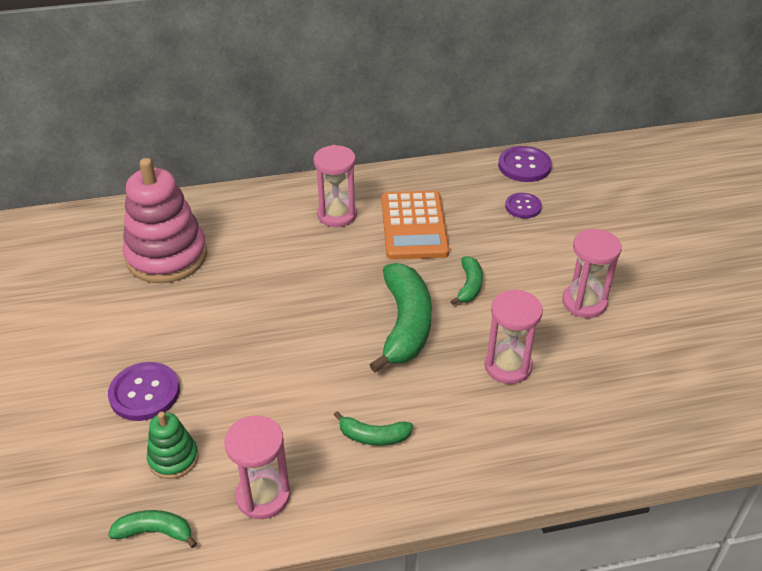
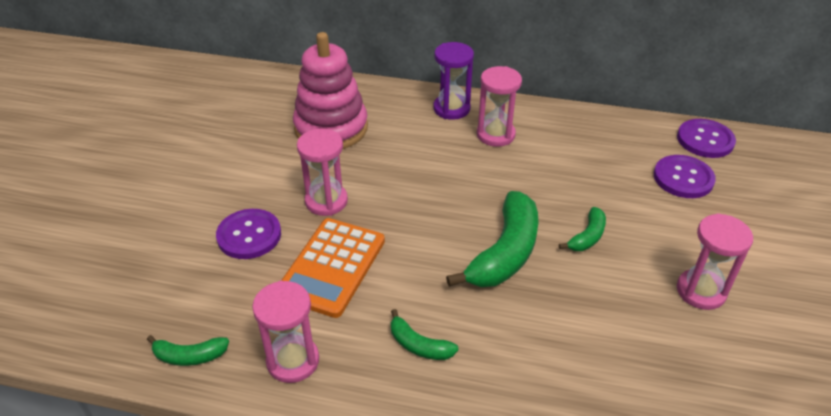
camera: 25 degrees right, 0 degrees up
green banana [108,510,197,548] -> green banana turned 150 degrees clockwise [147,335,229,366]
green stacking toy [147,412,199,479] -> none
orange calculator [382,191,449,260] -> orange calculator moved to [281,218,385,318]
pink hourglass [484,290,543,384] -> pink hourglass moved to [297,129,348,216]
purple button [505,193,542,218] -> purple button [654,155,716,198], size x1.54
none -> purple hourglass [433,42,474,120]

